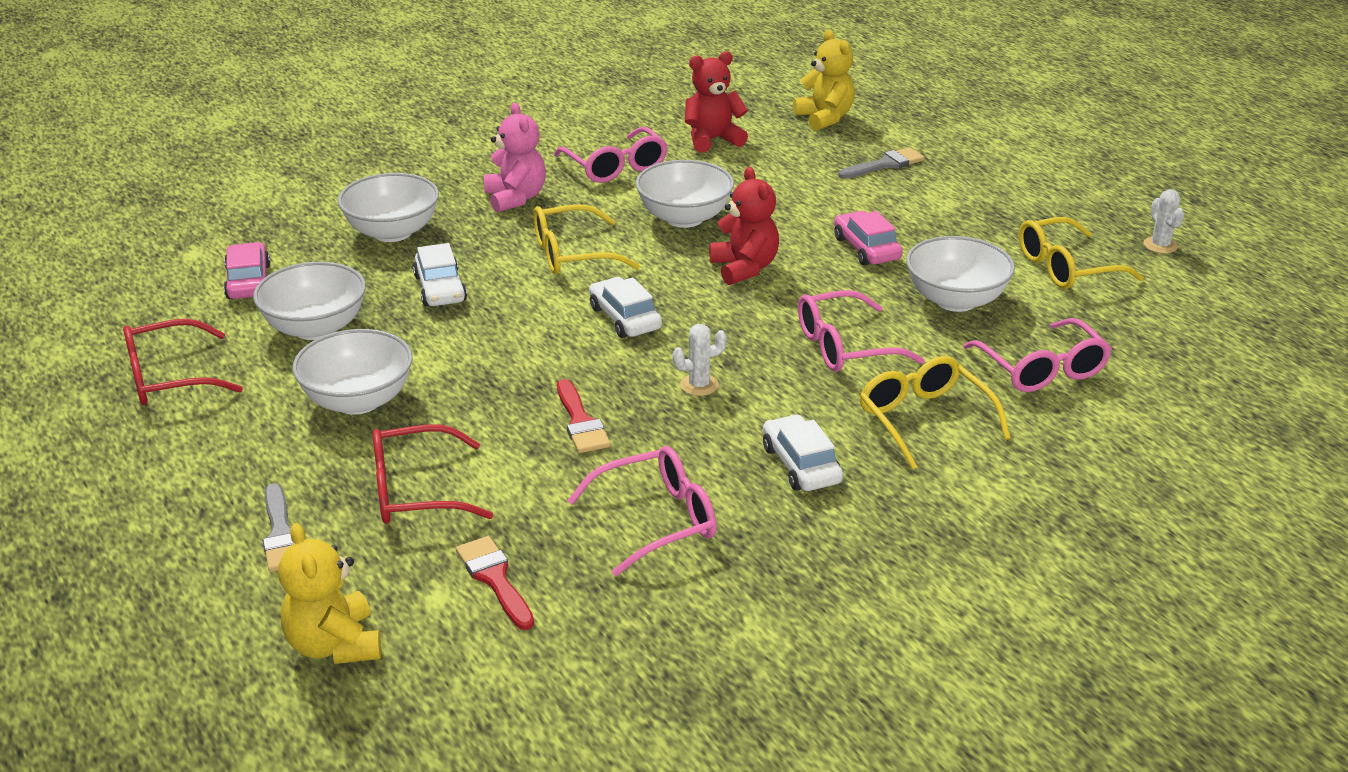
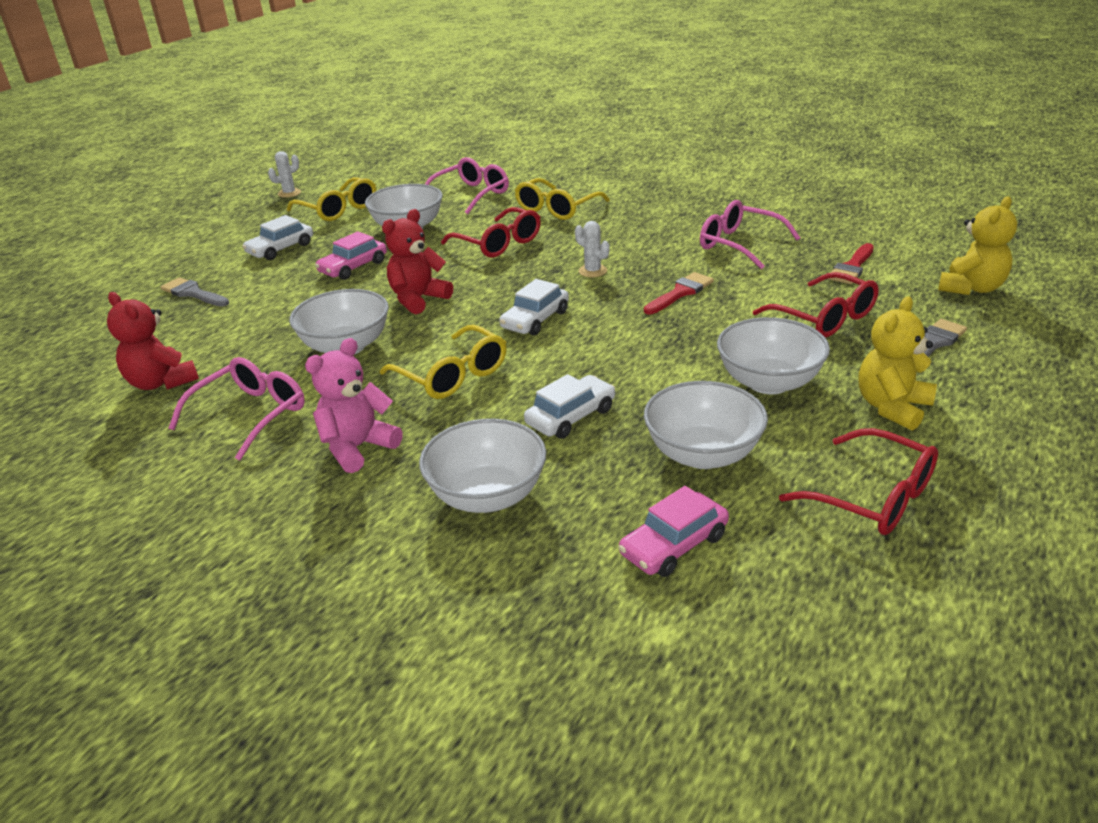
camera: 115 degrees left, 0 degrees up
white car [763,414,843,491] -> white car moved to [242,215,313,260]
yellow teddy bear [793,30,855,131] -> yellow teddy bear moved to [859,296,937,431]
pink glasses [798,290,925,372] -> red glasses [441,207,541,258]

